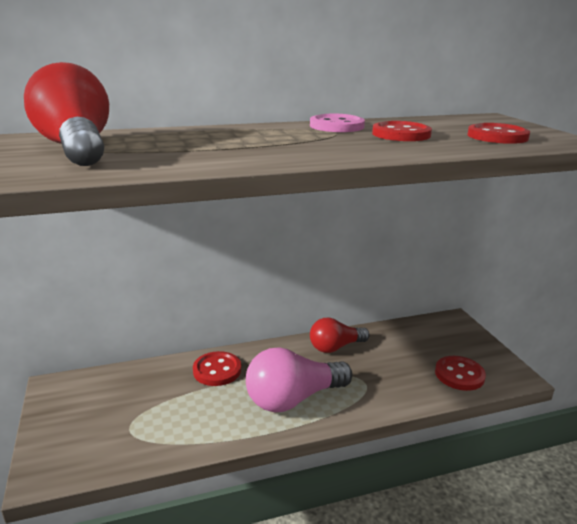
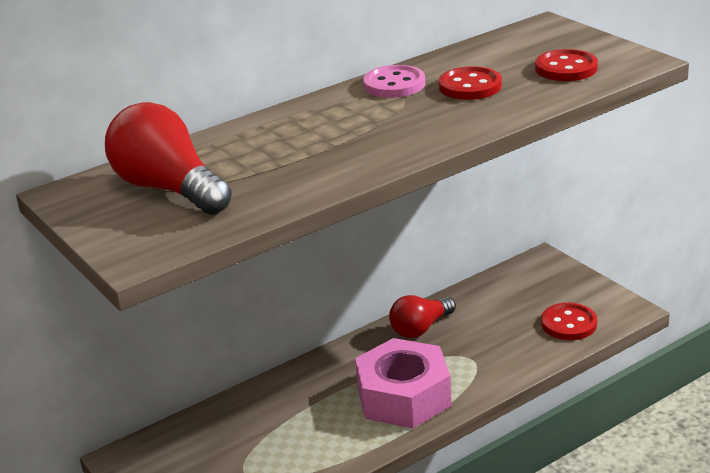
camera: 15 degrees left, 5 degrees up
red button [193,351,241,386] -> none
pink light bulb [246,347,352,412] -> pink nut [355,338,451,428]

